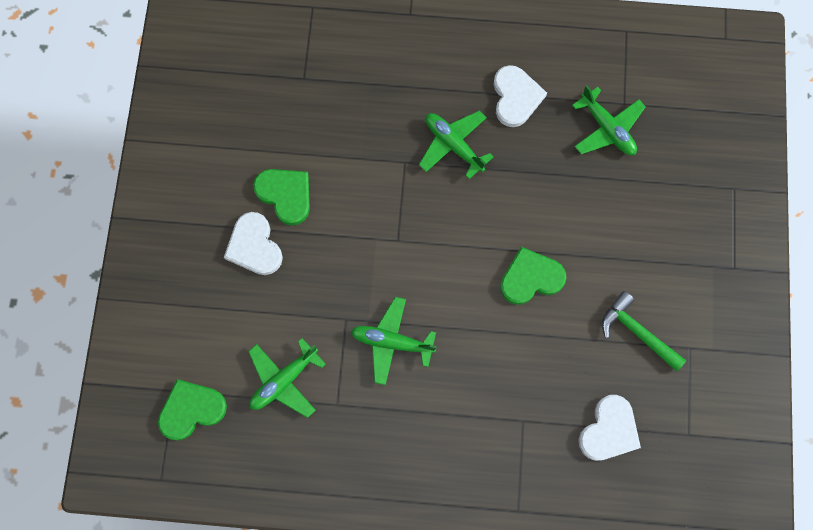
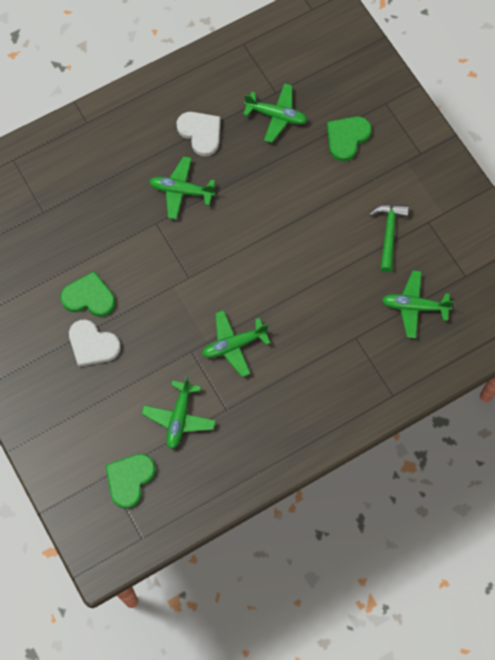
camera: 35 degrees left, 5 degrees down
green heart [500,247,567,305] -> green heart moved to [327,116,372,161]
white heart [578,395,641,461] -> green plane [382,270,454,338]
green hammer [602,291,686,372] -> green hammer turned 90 degrees clockwise [369,205,409,272]

